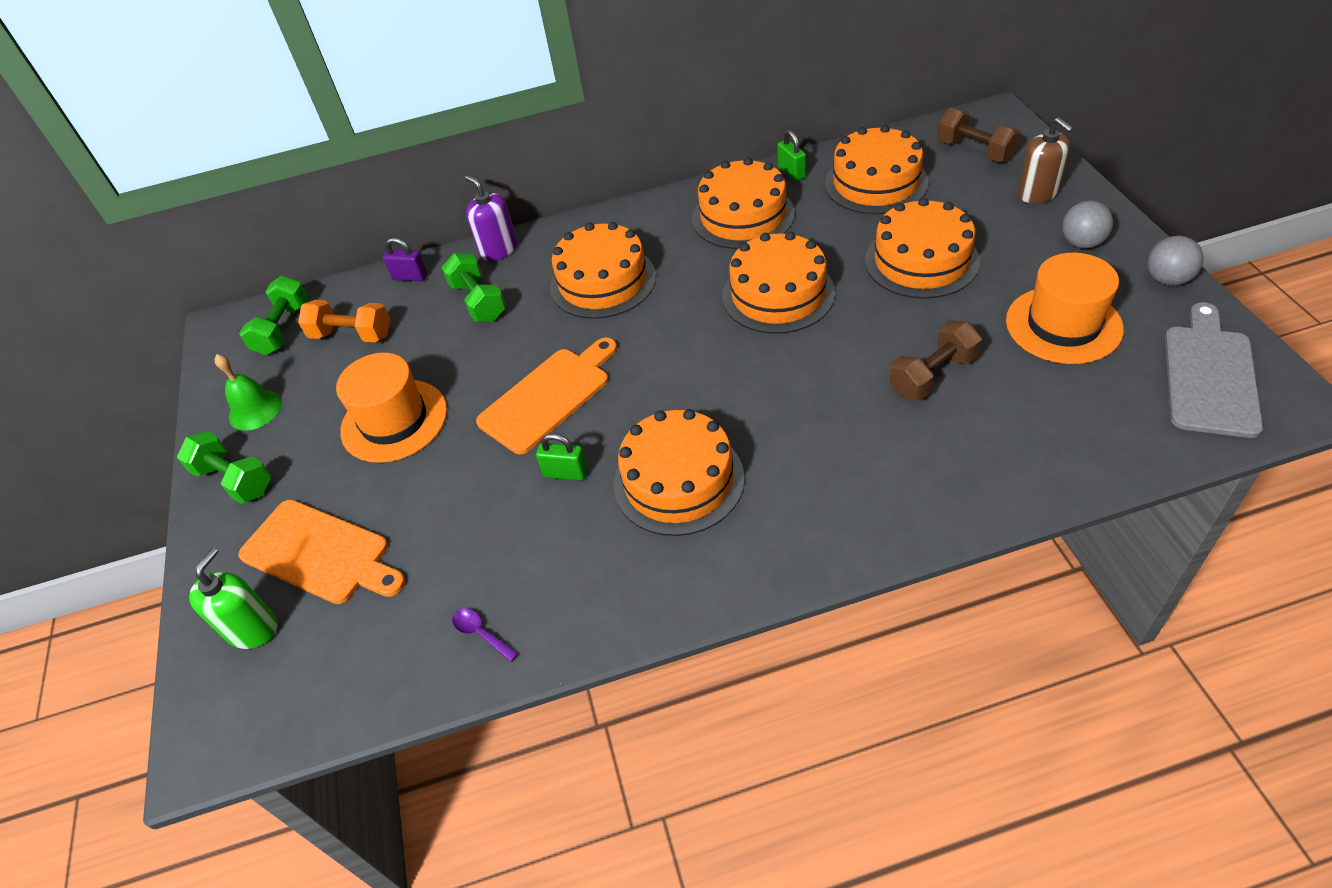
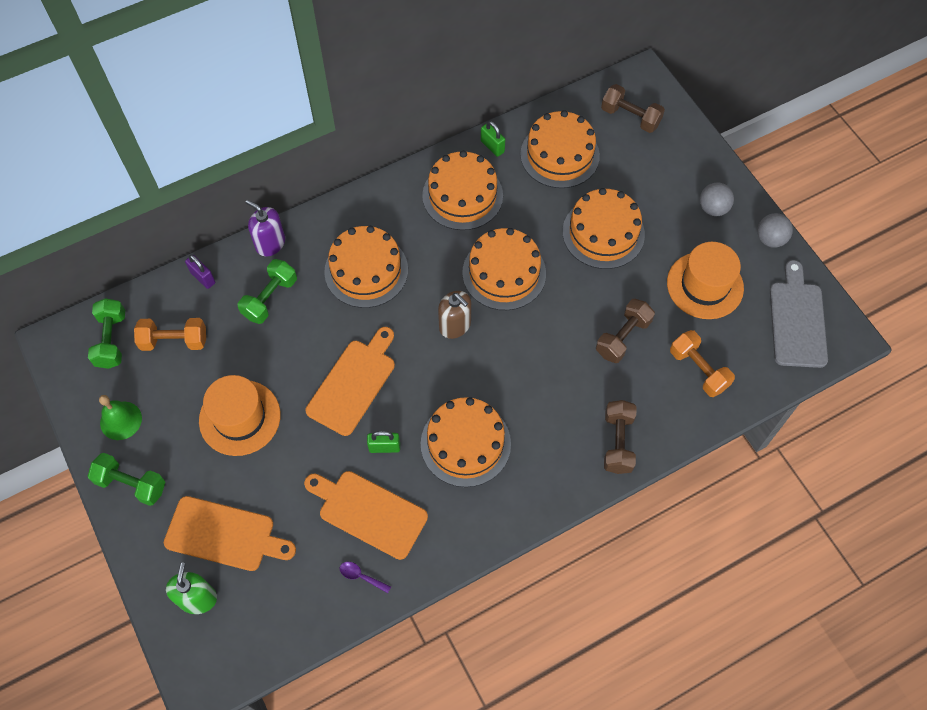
camera: 20 degrees left, 15 degrees up
purple padlock [383,238,427,282] -> purple padlock turned 45 degrees clockwise [185,255,215,289]
green dumbbell [441,253,506,322] -> green dumbbell turned 75 degrees clockwise [238,259,297,324]
brown soap dispenser [1018,117,1074,204] -> brown soap dispenser moved to [438,291,471,339]
none -> orange cutting board [304,471,428,560]
none -> brown dumbbell [604,400,636,474]
none -> orange dumbbell [670,330,735,397]

